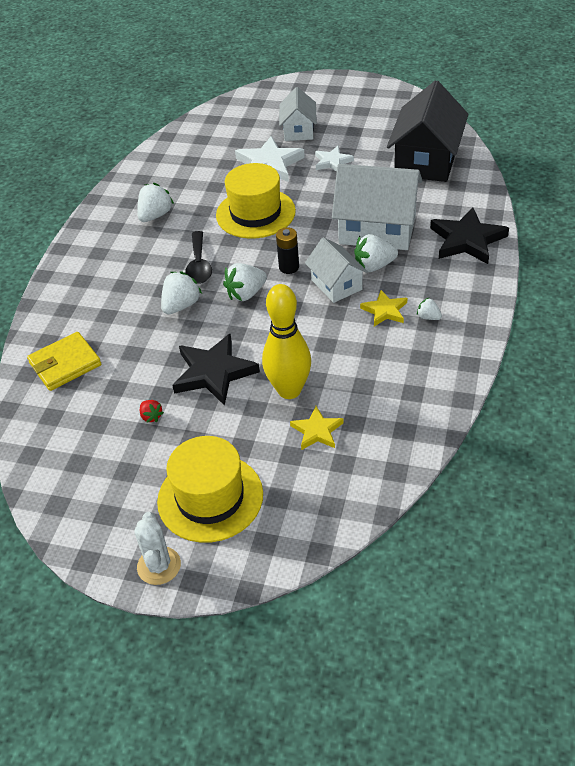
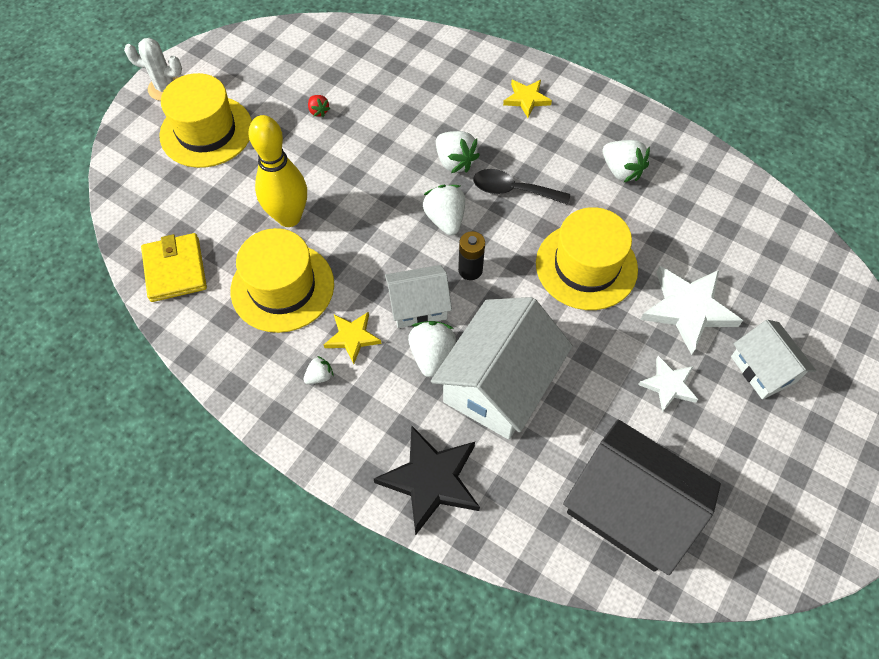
camera: 105 degrees right, 15 degrees up
yellow wallet [27,332,101,391] -> yellow wallet moved to [141,233,207,302]
red strawberry [140,400,164,423] -> red strawberry turned 105 degrees counterclockwise [308,95,330,117]
black star [172,334,260,406] -> none
white house [279,87,317,141] -> white house turned 45 degrees clockwise [731,320,816,399]
yellow star [290,406,344,450] -> yellow star moved to [503,80,552,118]
none -> yellow hat [230,228,334,333]

